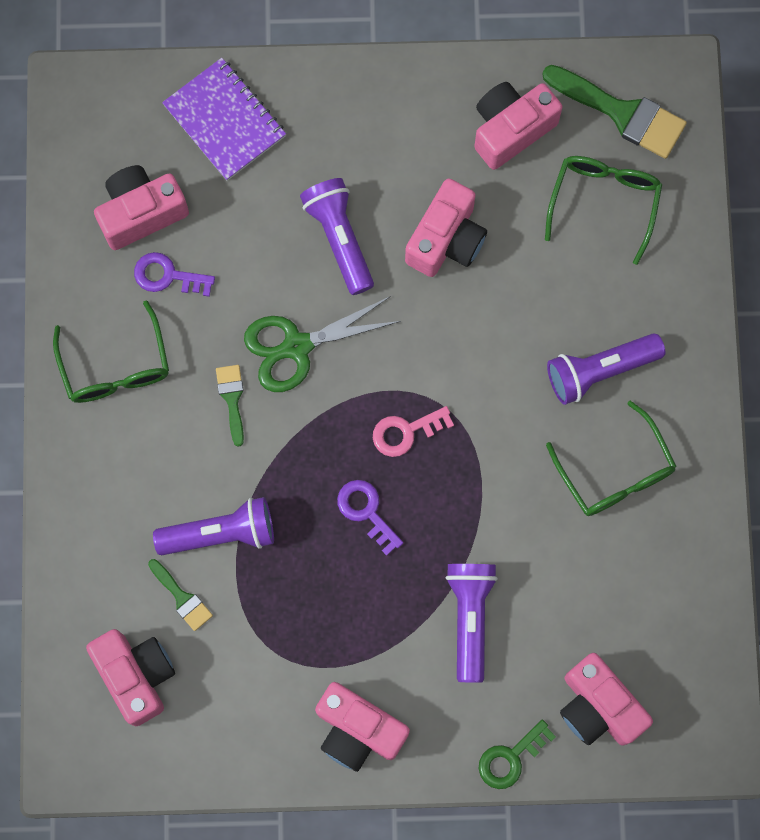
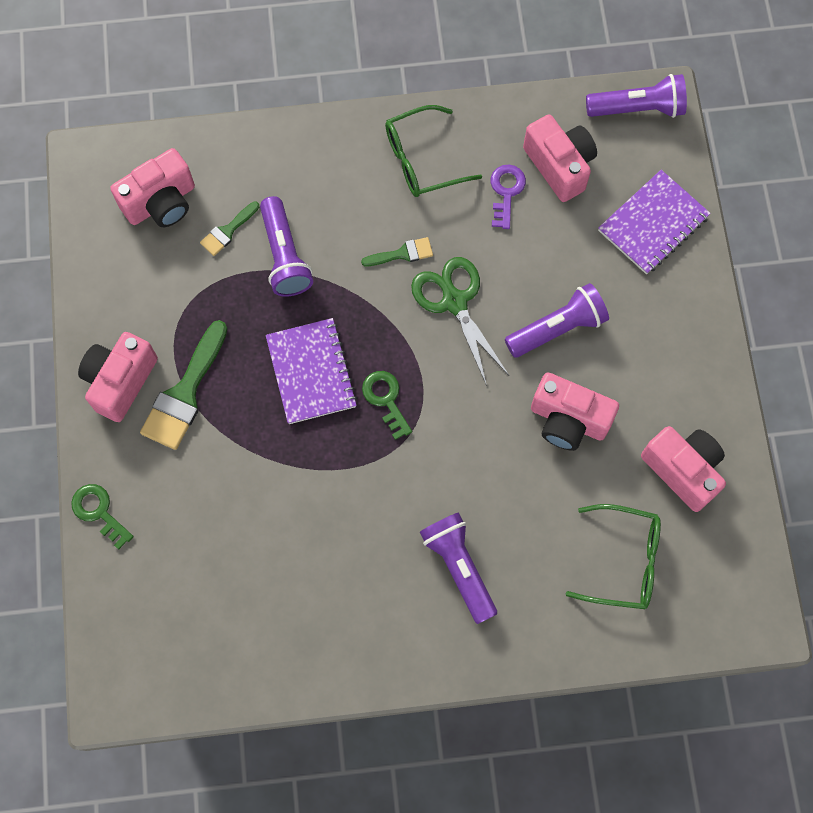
camera: 85 degrees right, 5 degrees down
purple key [337,480,403,556] -> purple notebook [266,318,357,424]
pink key [373,406,454,457] -> green key [362,371,412,440]
purple flashlight [446,564,498,683] -> purple flashlight moved to [586,74,687,118]
green brush [542,65,687,159] -> green brush moved to [140,320,227,450]
green glasses [546,401,677,516] -> none
pink camera [560,653,653,746] -> none

